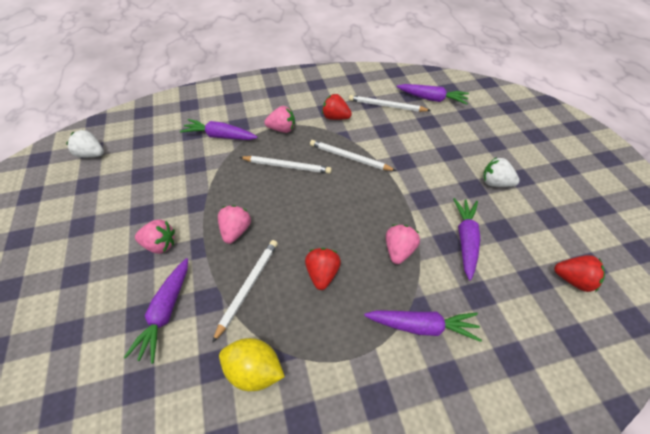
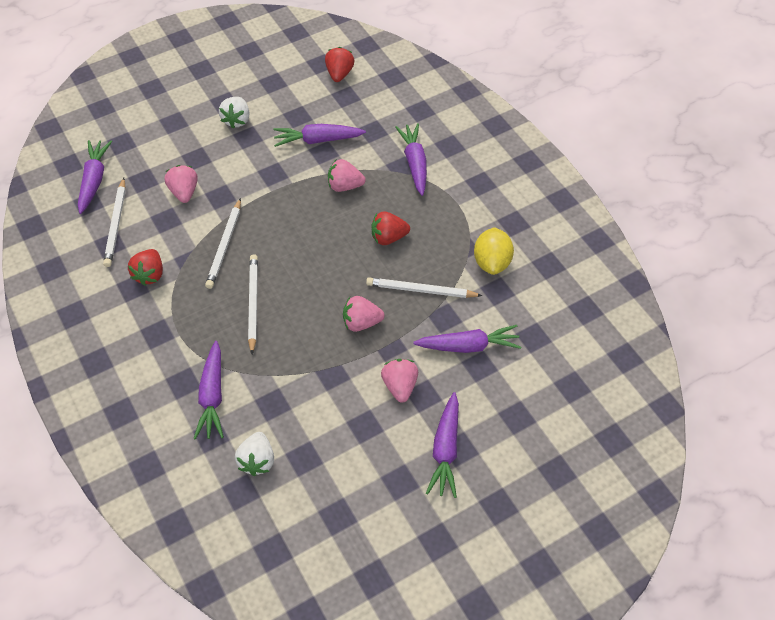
camera: 105 degrees left, 5 degrees up
white strawberry [66,130,104,158] -> white strawberry moved to [235,432,274,476]
pink strawberry [264,106,295,133] -> pink strawberry moved to [165,165,198,203]
none -> purple carrot [426,392,459,498]

